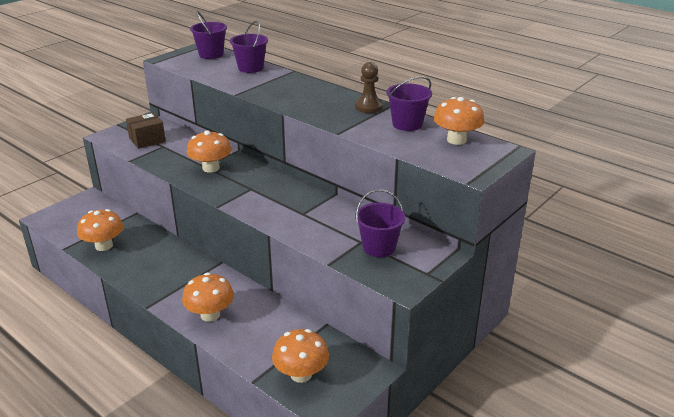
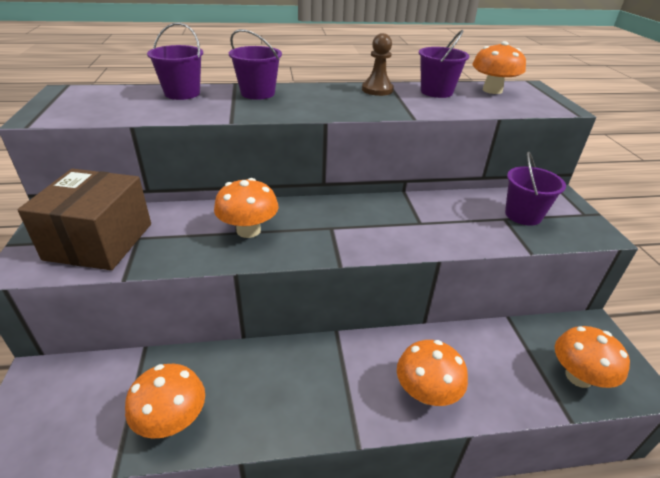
camera: 50 degrees left, 5 degrees up
brown box [126,113,166,149] -> brown box [18,169,151,270], size x1.68
purple bucket [190,11,227,59] -> purple bucket moved to [229,29,282,100]

